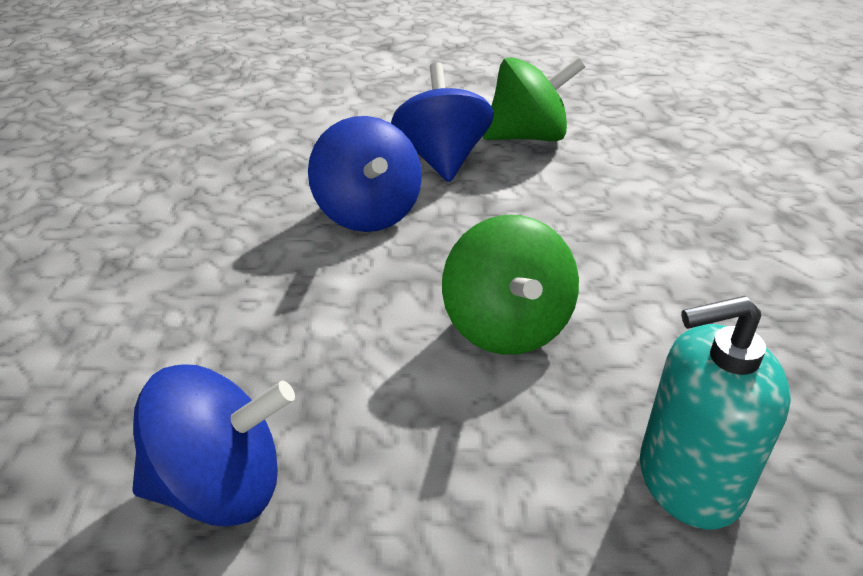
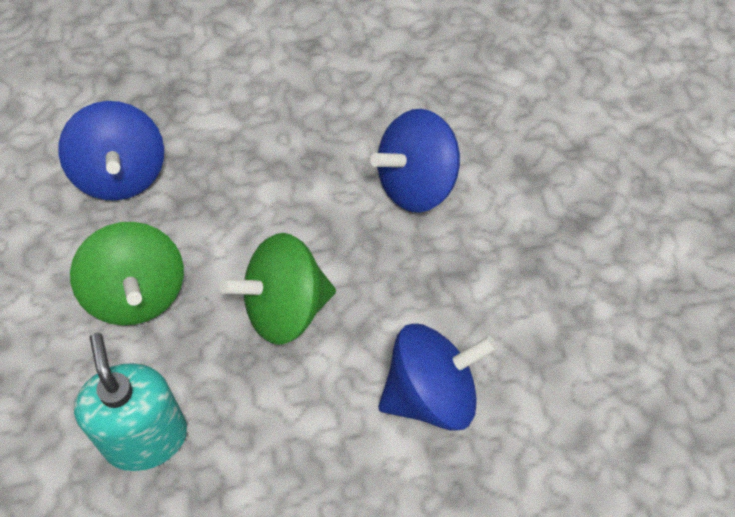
camera: 80 degrees right, 20 degrees up
blue spinning top [391,62,494,182] -> blue spinning top moved to [378,324,497,431]
green spinning top [483,57,585,141] -> green spinning top moved to [70,222,184,325]

